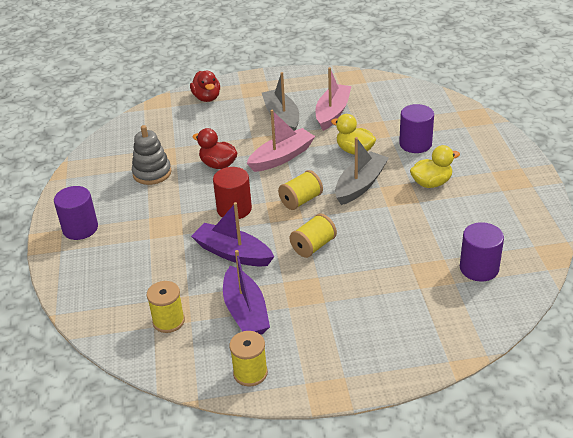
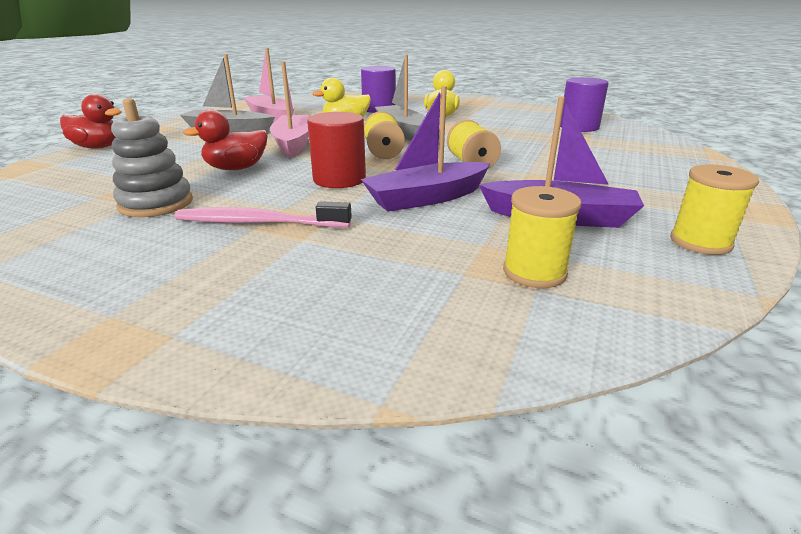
camera: 60 degrees left, 10 degrees down
purple cylinder [54,186,98,240] -> none
none -> pink toothbrush [175,201,352,227]

